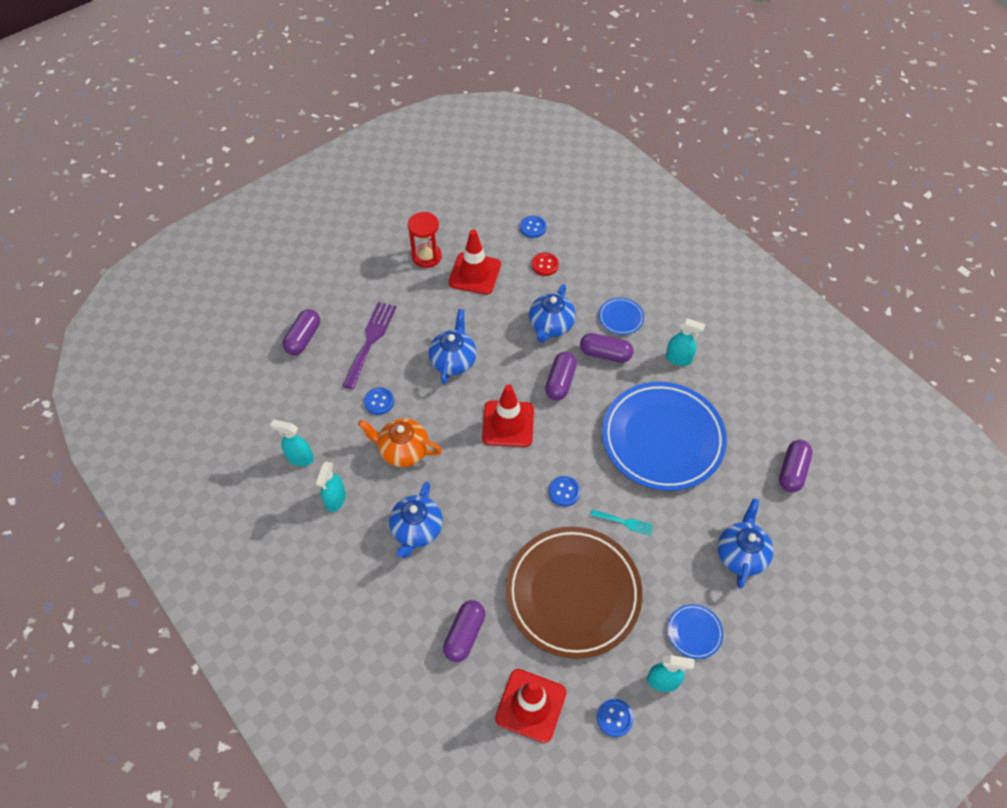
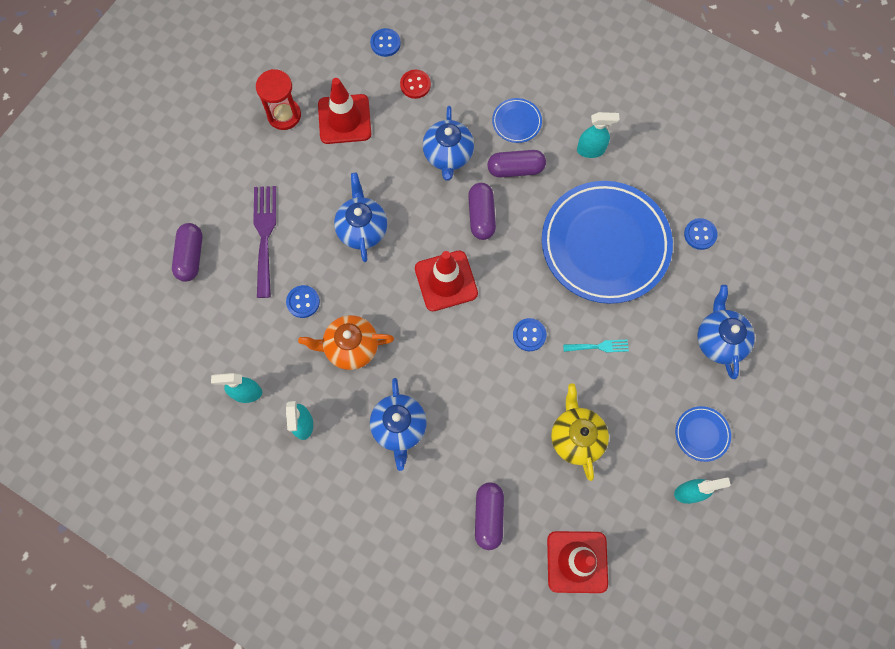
camera: 20 degrees left, 15 degrees up
brown plate [506,526,643,659] -> yellow teapot [551,384,609,481]
blue button [597,699,634,737] -> blue button moved to [684,218,718,250]
purple capsule [779,440,813,492] -> none

